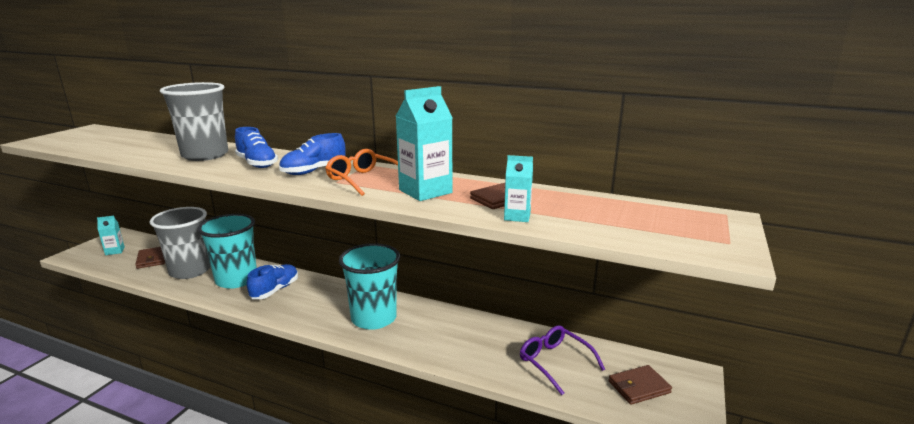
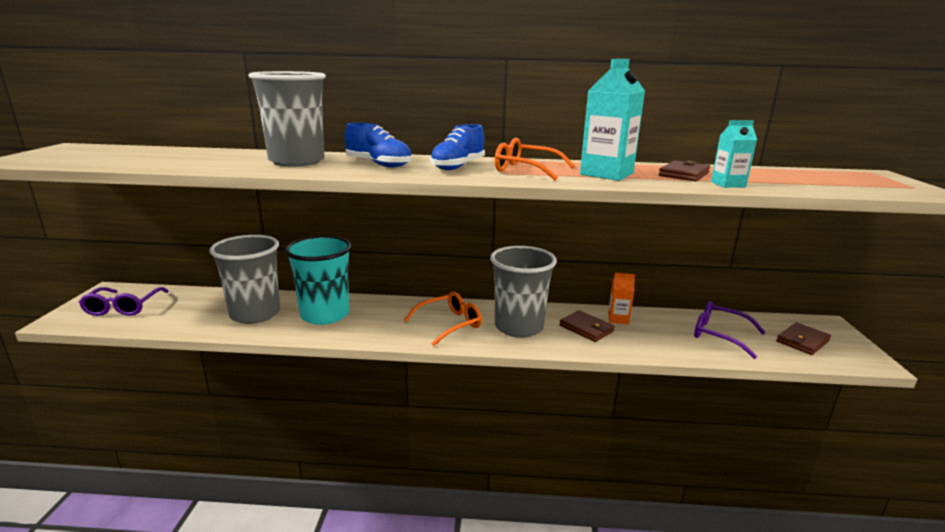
camera: 20 degrees left, 0 degrees up
turquoise carton [97,216,125,255] -> purple glasses [79,287,169,316]
brown wallet [135,247,165,269] -> brown wallet moved to [559,310,615,342]
blue shoe [247,264,298,299] -> none
turquoise cup [339,243,400,330] -> grey cup [490,246,557,338]
none -> orange glasses [404,292,482,346]
none -> orange carton [608,273,635,324]

